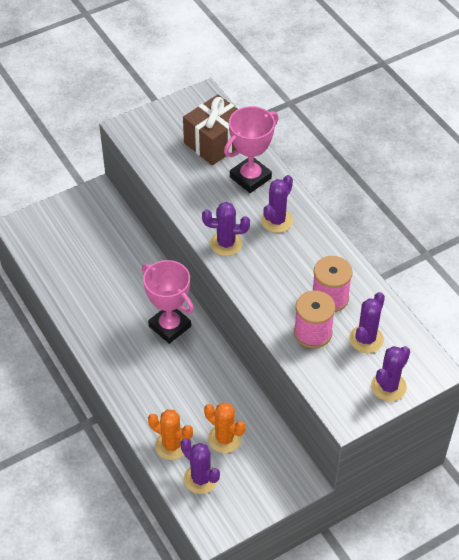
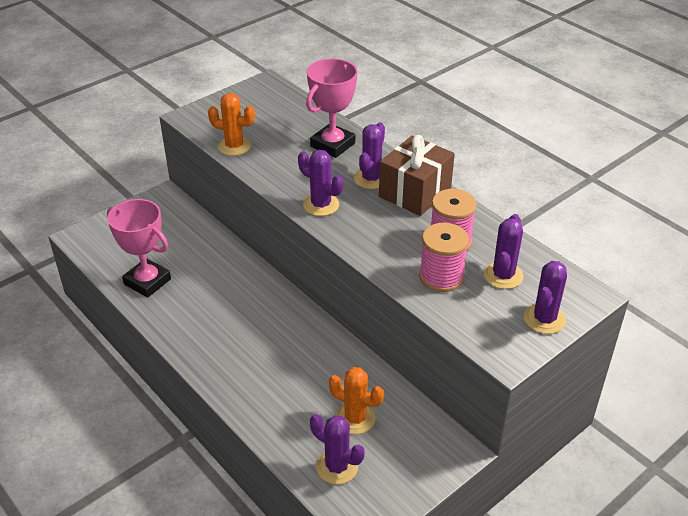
camera: 10 degrees left, 10 degrees down
pink trophy [142,260,194,344] -> pink trophy moved to [107,199,171,298]
orange cactus [148,409,193,460] -> orange cactus moved to [208,93,255,156]
brown gift [183,94,238,165] -> brown gift moved to [379,135,455,216]
purple cactus [202,202,250,256] -> purple cactus turned 45 degrees clockwise [298,150,343,216]

